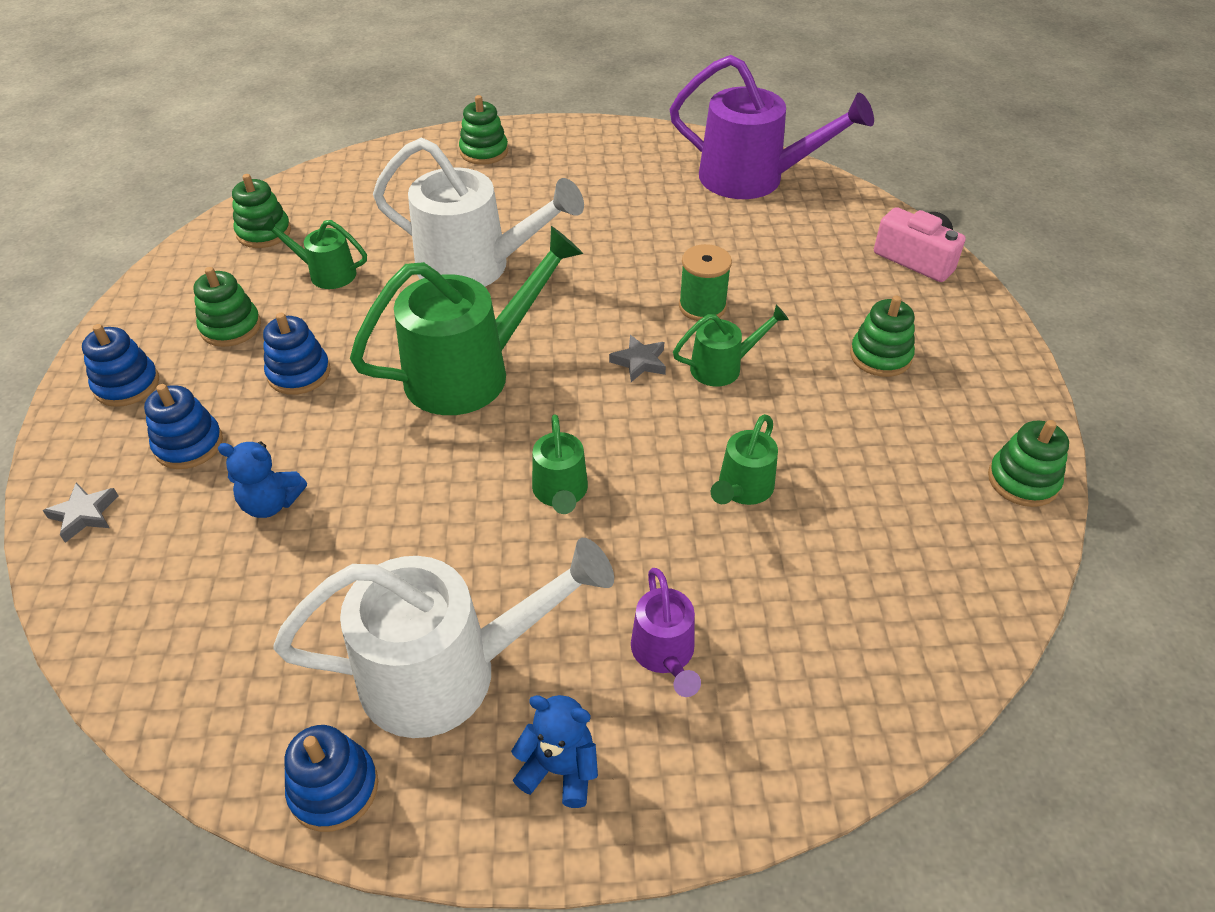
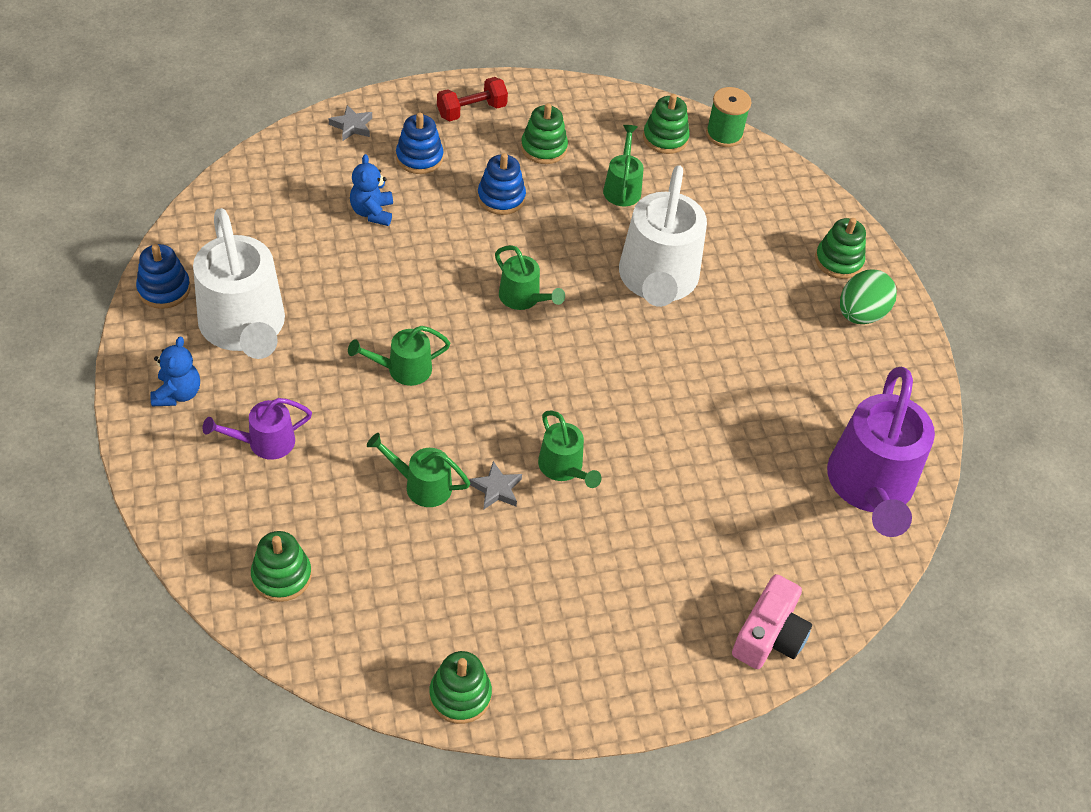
camera: 75 degrees right, 5 degrees up
blue stacking toy [82,324,159,407] -> red dumbbell [437,77,508,121]
green watering can [350,226,583,415] -> green watering can [495,245,565,310], size x0.49
grey star [609,335,666,382] -> grey star moved to [469,461,522,510]
green spool [679,244,732,321] -> green spool moved to [706,87,751,147]
green stacking toy [850,296,915,377] -> green stacking toy moved to [251,531,312,602]
none -> green egg [840,270,897,324]

